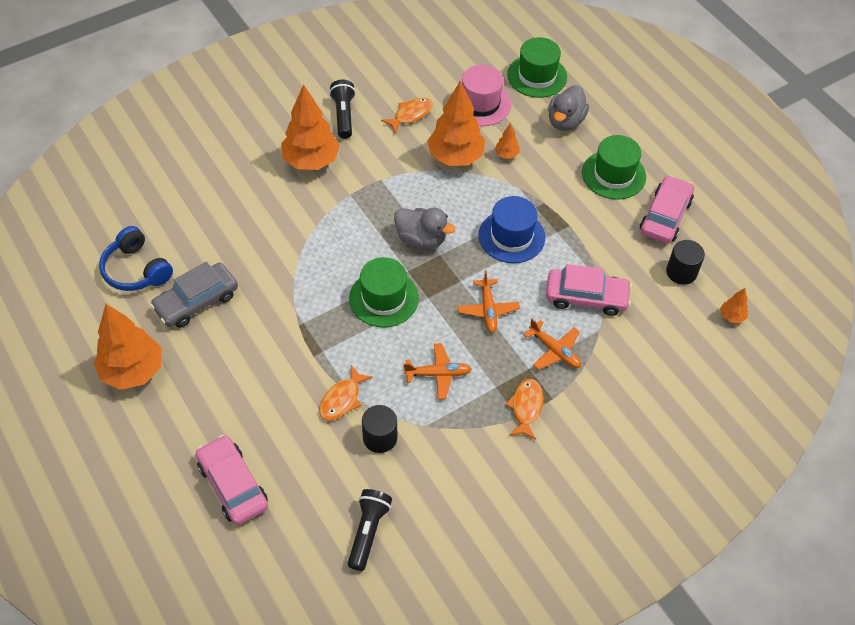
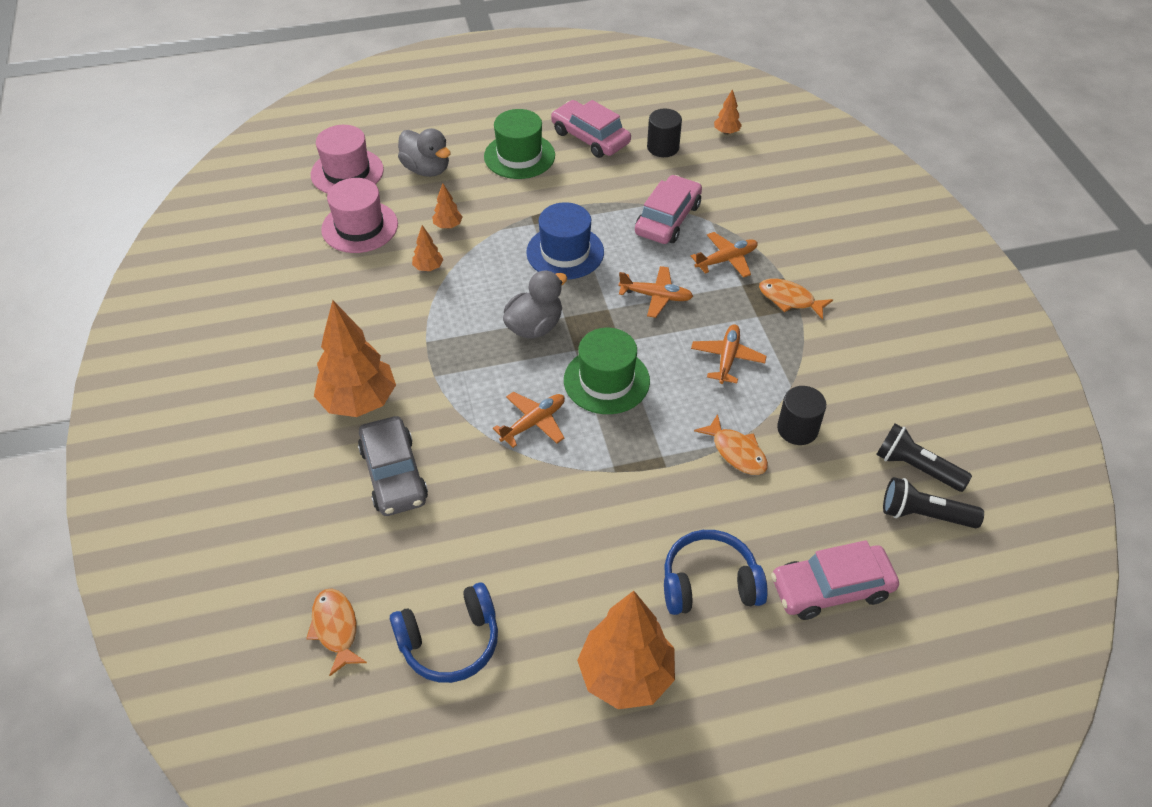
camera: 70 degrees left, 5 degrees down
grey car [150,261,238,328] -> grey car moved to [358,416,428,516]
black flashlight [329,80,356,139] -> black flashlight moved to [883,477,984,528]
orange fish [381,98,433,134] -> orange fish moved to [306,589,367,676]
orange tree [427,81,485,166] -> orange tree [412,225,444,271], size x0.44
green hat [507,37,567,98] -> pink hat [311,125,384,194]
none -> orange plane [493,392,565,448]
none -> blue headphones [664,530,768,615]

